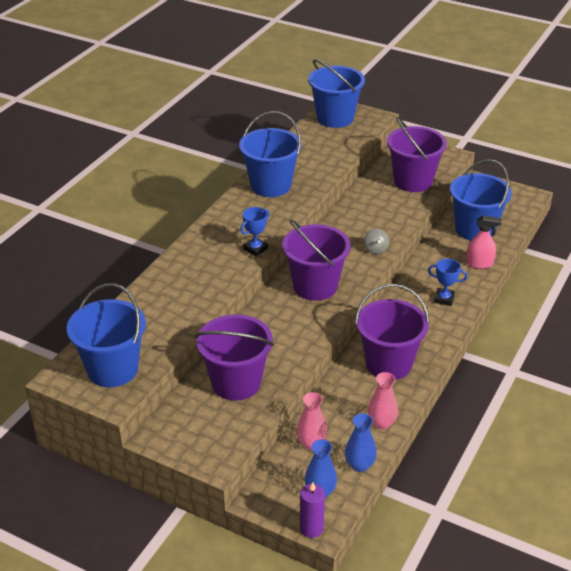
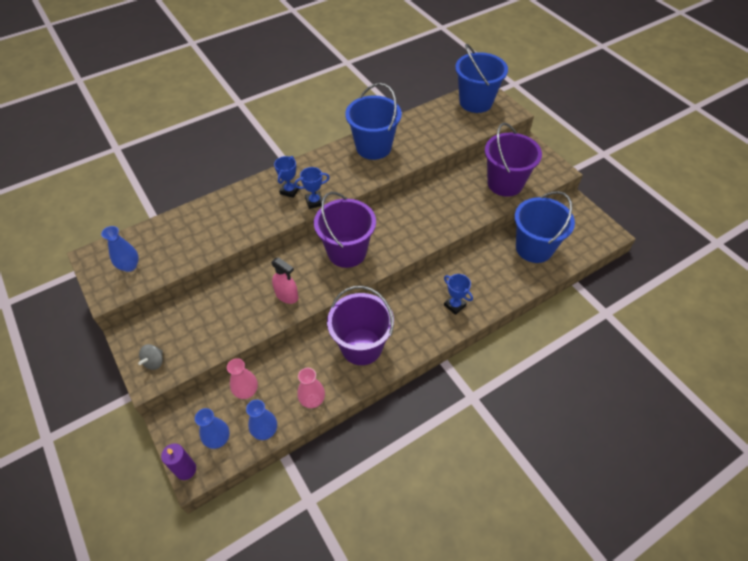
camera: 30 degrees right, 15 degrees up
blue bucket [67,283,146,387] -> blue vase [101,226,139,272]
purple bucket [195,314,274,401] -> none
grey spinning top [364,229,389,254] -> grey spinning top moved to [138,344,163,370]
pink spray bottle [466,215,501,269] -> pink spray bottle moved to [271,257,298,304]
none -> blue trophy [274,156,300,198]

